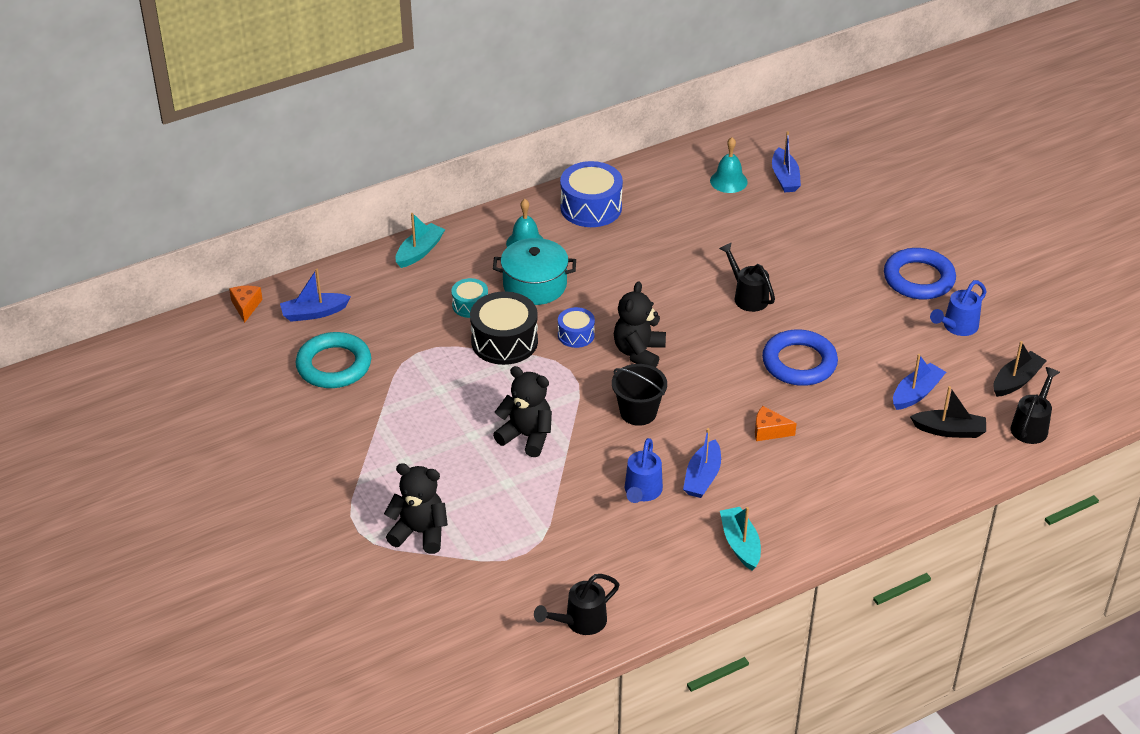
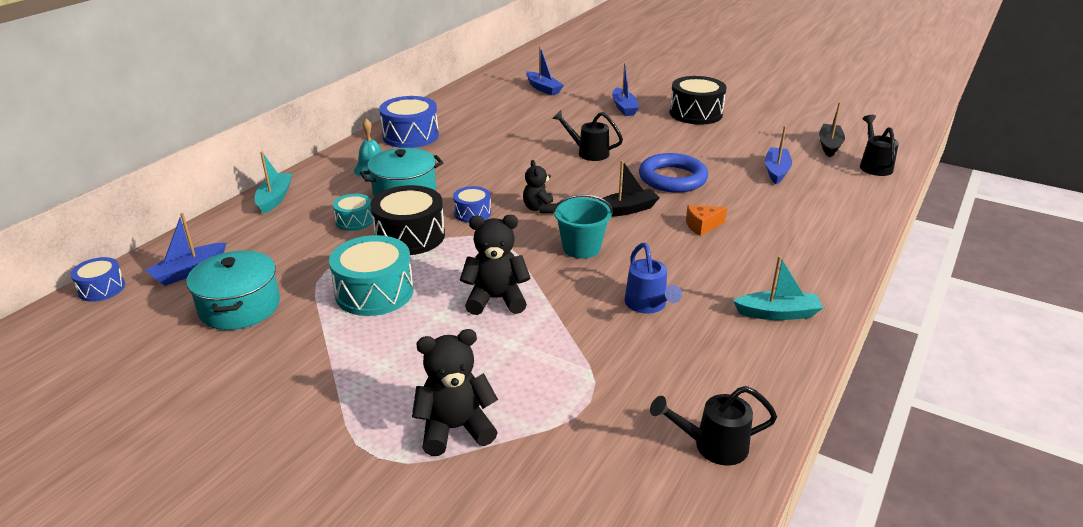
camera: 30 degrees left, 10 degrees down
orange cheese [229,286,263,323] -> blue drum [71,257,125,302]
turquoise ring [296,332,371,388] -> turquoise pot [186,250,280,330]
black watering can [534,574,619,635] -> black watering can turned 60 degrees clockwise [650,386,777,466]
black bucket [612,364,667,426] -> turquoise bucket [553,194,613,259]
black teddy bear [614,281,666,368] -> black teddy bear [523,160,556,214], size x0.65
blue boat [683,428,721,498] -> blue boat moved to [612,63,639,116]
turquoise bell [710,137,748,193] -> none
turquoise boat [720,507,761,571] -> turquoise boat turned 135 degrees clockwise [733,256,823,320]
blue ring [884,248,956,299] -> black drum [670,76,727,125]
black boat [910,386,986,438] -> black boat moved to [600,160,660,217]
blue watering can [930,280,986,336] -> none
none -> turquoise drum [329,235,414,316]

